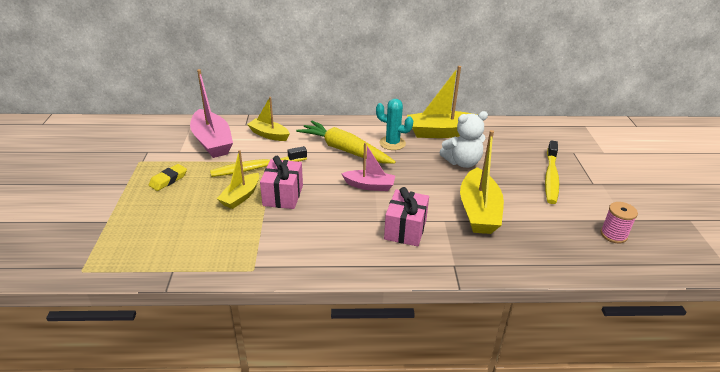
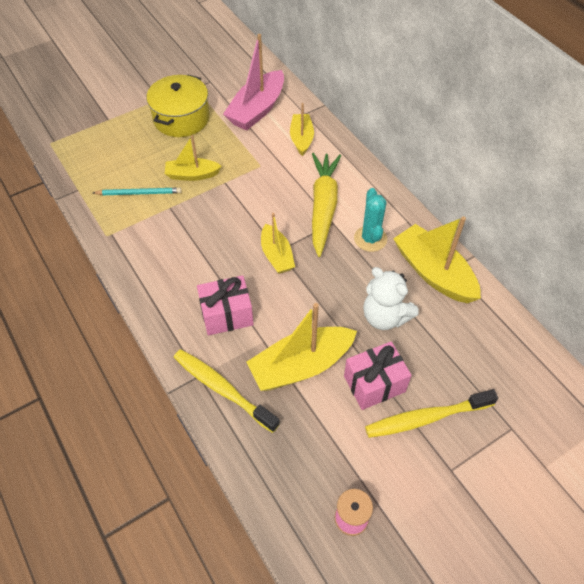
camera: 60 degrees right, 20 degrees up
yellow eraser [149,164,187,191] -> yellow pot [147,75,209,137]
yellow toothbrush [210,146,307,177] -> yellow toothbrush moved to [174,349,280,433]
pink gift [260,156,303,209] -> pink gift moved to [344,341,412,410]
pink boat [341,143,395,191] -> yellow boat [261,213,295,274]
none -> turquoise pencil [93,188,182,195]

